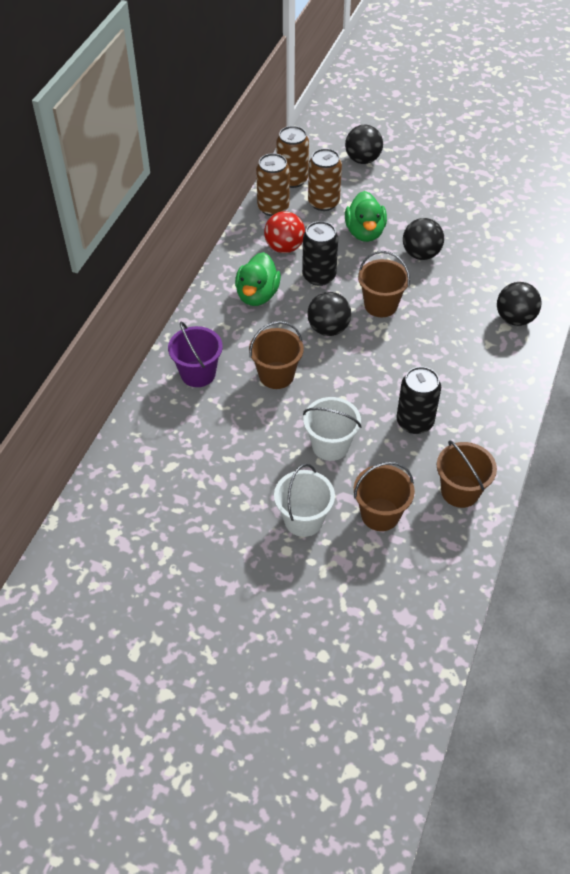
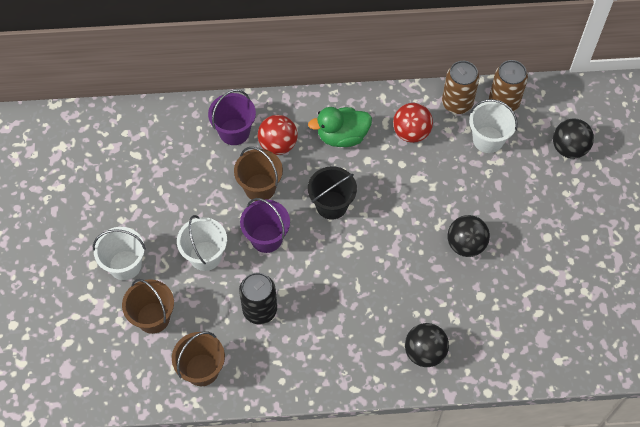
camera: 65 degrees right, 10 degrees up
black can [302,221,338,286] -> none
black ball [307,292,351,336] -> black bucket [308,166,357,220]
brown can [308,148,342,211] -> white bucket [469,99,518,153]
green duck [345,191,387,242] -> none
brown bucket [358,251,410,317] -> none
none -> purple bucket [240,198,290,253]
none -> red ball [258,115,298,155]

